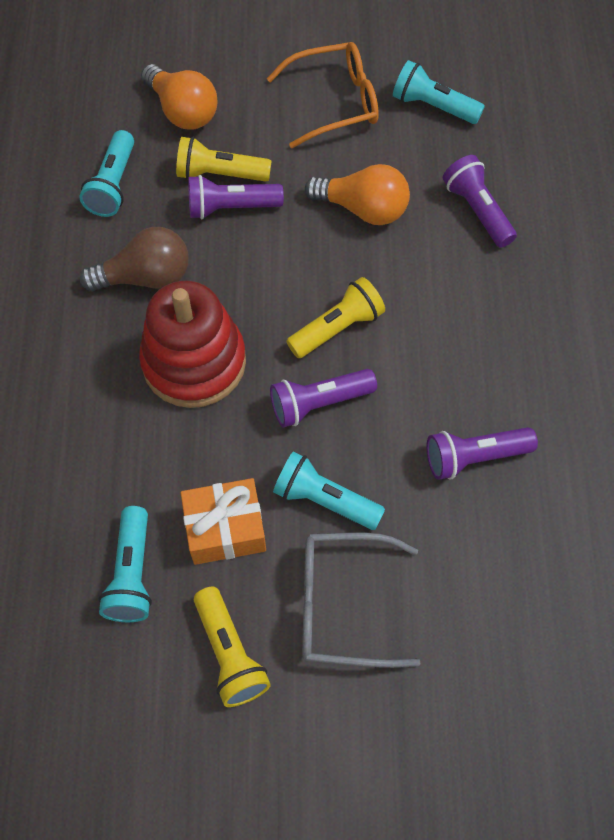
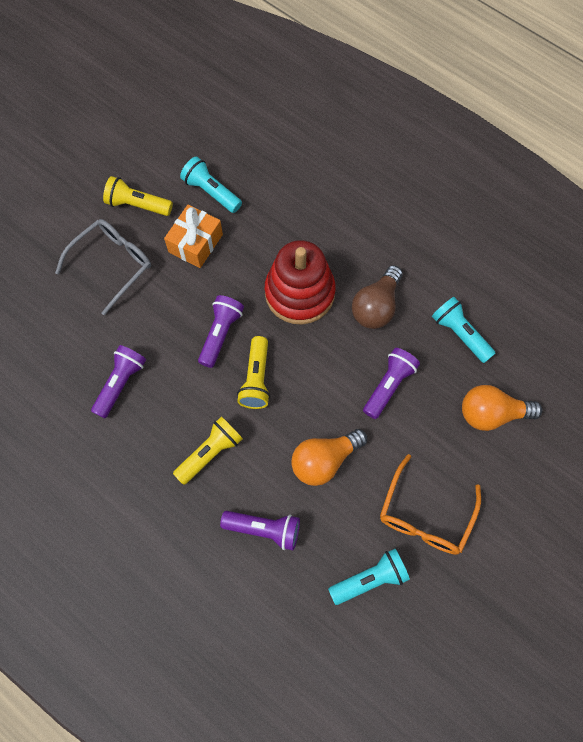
camera: 130 degrees right, 5 degrees up
yellow flashlight [176,137,271,182] -> yellow flashlight moved to [173,416,243,485]
turquoise flashlight [273,451,385,530] -> none

